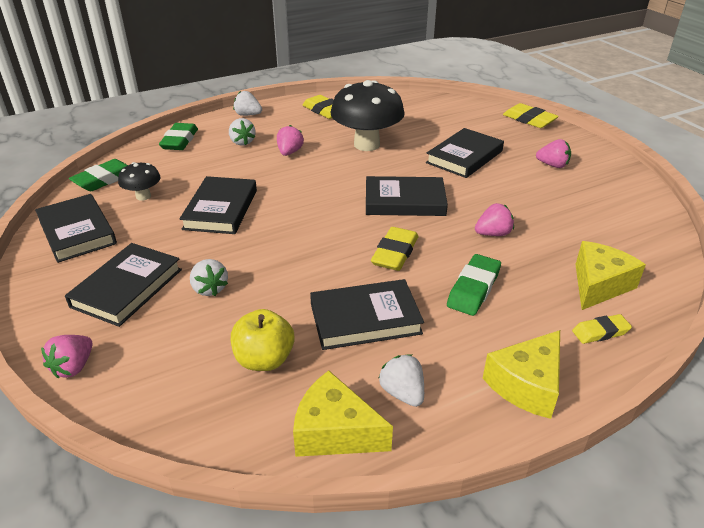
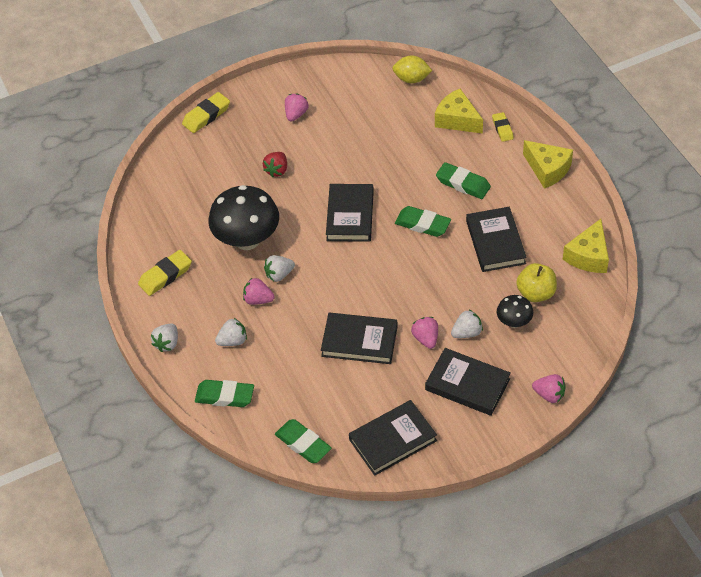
camera: 85 degrees left, 15 degrees up
black mushroom [118,162,161,201] -> black mushroom moved to [497,295,533,328]
yellow eraser [371,227,418,271] -> green eraser [395,206,451,237]
white strawberry [379,354,424,407] -> white strawberry moved to [264,255,295,282]
black book [426,128,504,178] -> red strawberry [263,152,287,177]
pink strawberry [475,203,514,236] -> pink strawberry moved to [411,317,438,349]
none -> yellow lemon [392,55,432,83]

